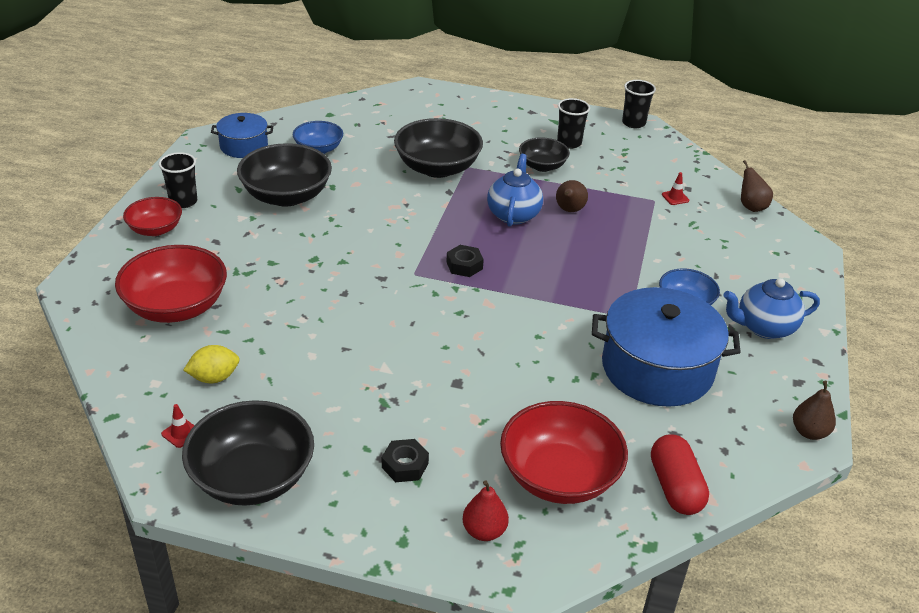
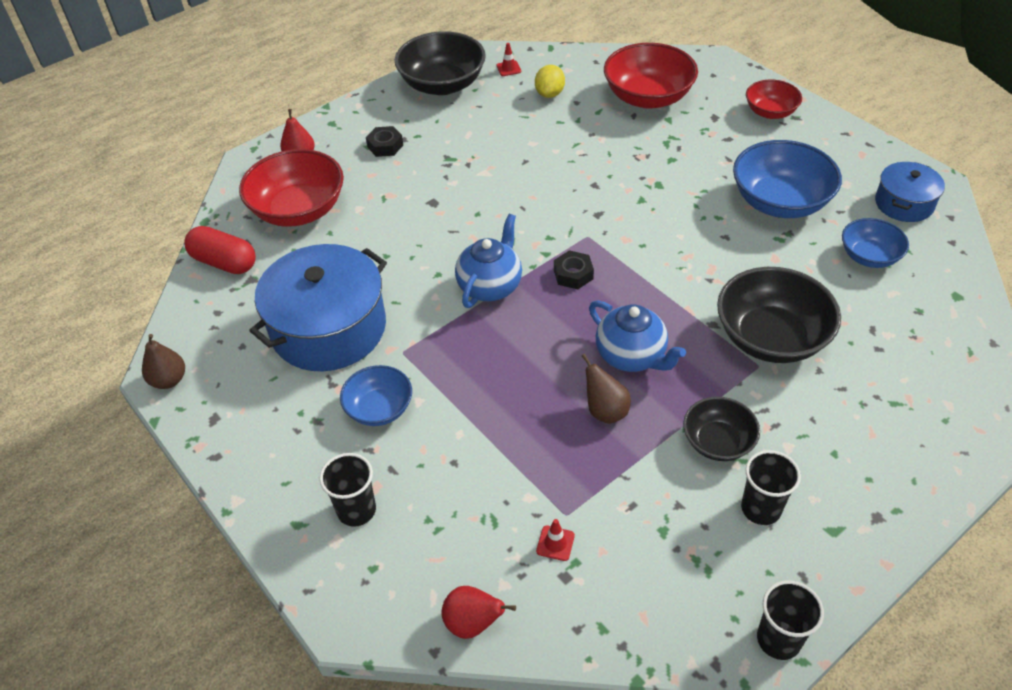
camera: 130 degrees right, 10 degrees up
black cup [159,152,197,208] -> black cup moved to [320,453,376,527]
black bowl [237,143,332,207] -> blue bowl [733,140,842,218]
blue teapot [723,278,820,339] -> blue teapot moved to [455,214,522,308]
brown pear [741,160,773,212] -> red pear [442,586,516,639]

